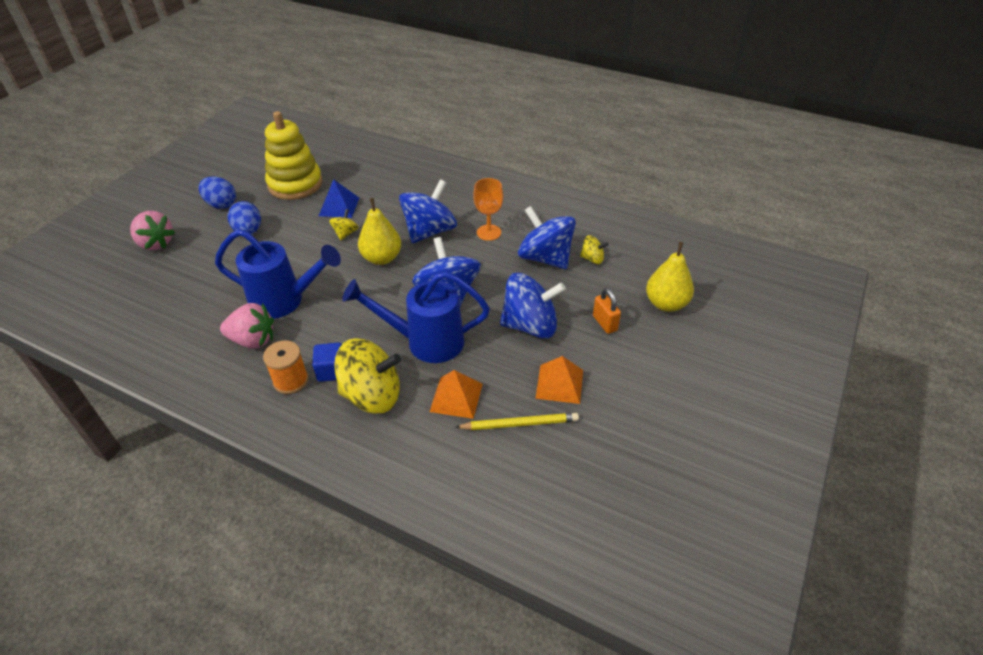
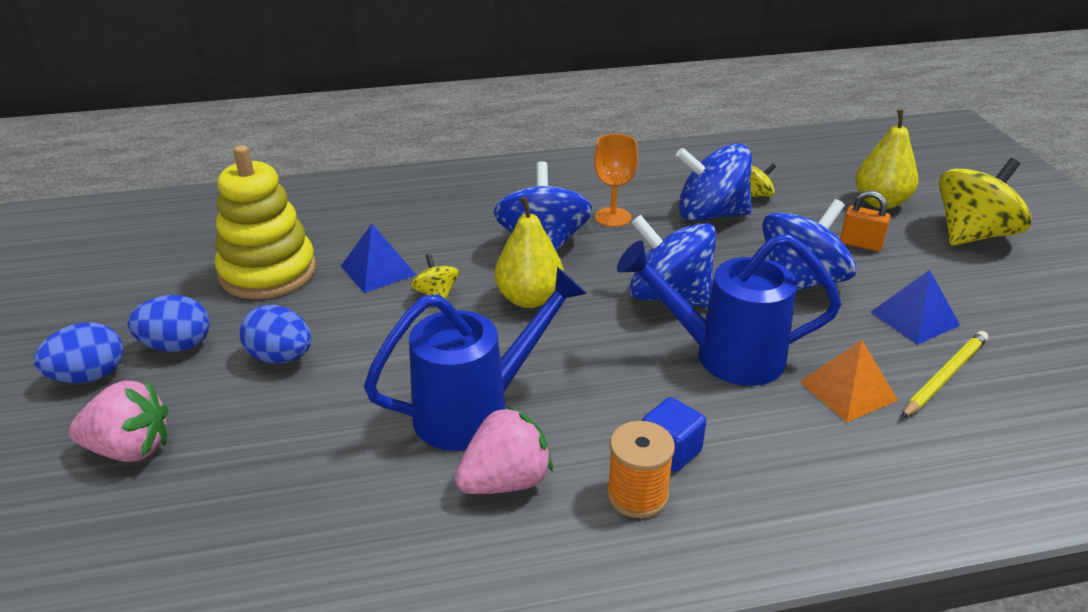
camera: 40 degrees left, 10 degrees down
yellow spinning top [334,338,401,414] -> yellow spinning top moved to [939,158,1032,246]
blue watering can [342,271,490,363] -> blue watering can turned 45 degrees clockwise [617,234,842,386]
orange pyramid [535,356,583,404] -> blue pyramid [871,270,960,345]
none -> blue egg [34,322,123,383]

